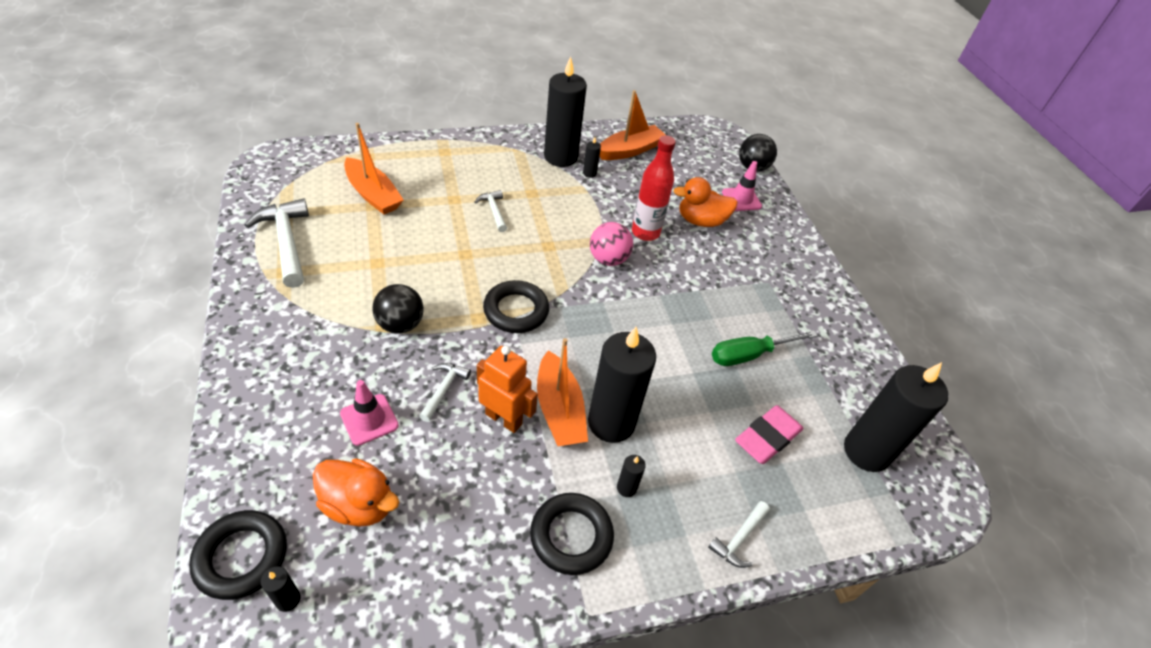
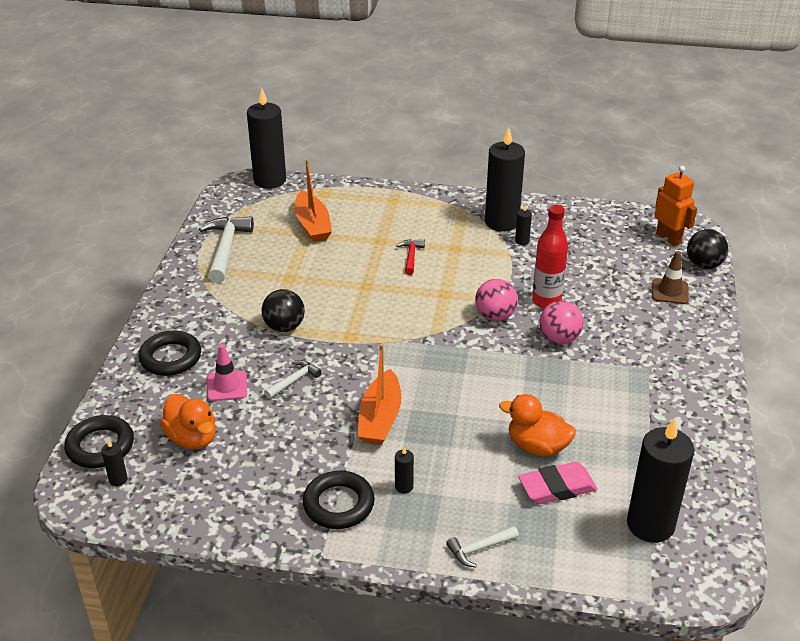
camera: 30 degrees right, 10 degrees down
white hammer [474,190,507,232] -> red hammer [396,239,425,275]
orange robot [477,346,538,433] -> orange robot moved to [654,166,697,246]
black ring [483,280,549,333] -> black ring moved to [139,331,201,376]
black candle [588,327,656,443] -> black candle moved to [247,88,286,189]
orange boat [600,90,666,160] -> none
orange duck [673,177,738,227] -> orange duck moved to [499,394,576,456]
green screwdriver [712,330,818,366] -> none
pink traffic cone [722,161,762,211] -> brown traffic cone [652,251,689,304]
none -> pink ball [540,301,583,344]

